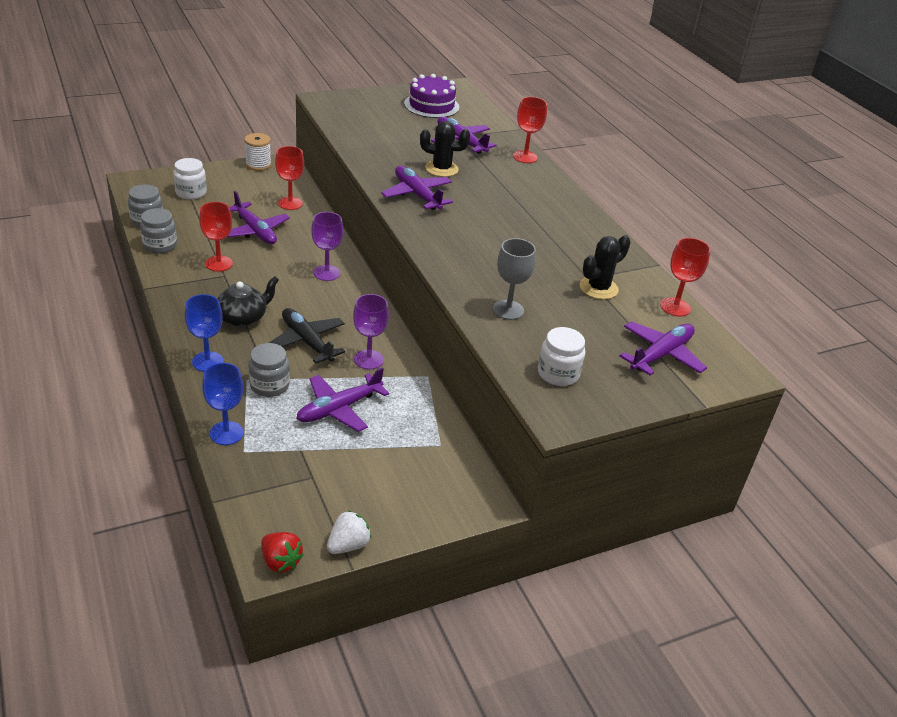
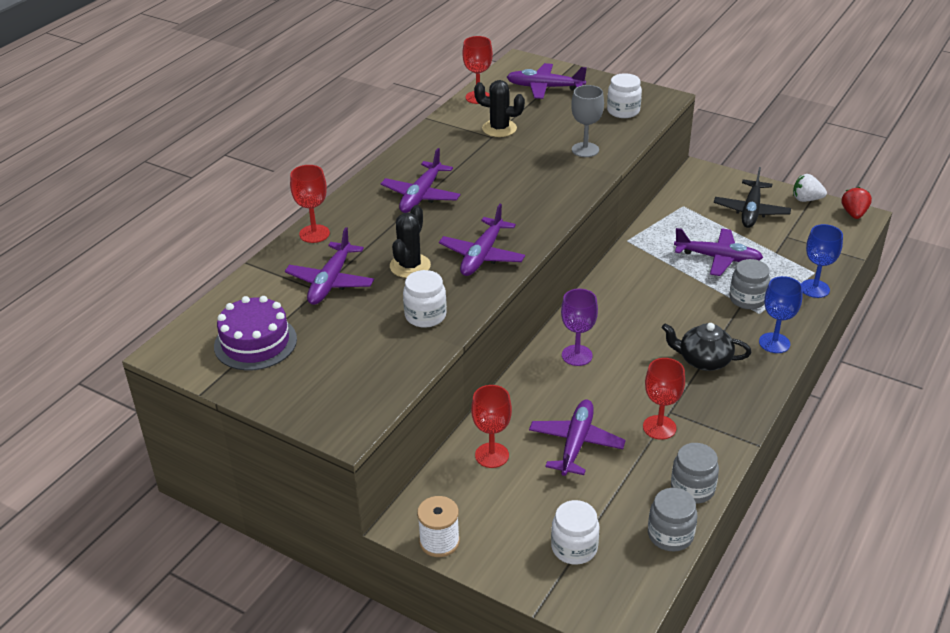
camera: 120 degrees left, 0 degrees up
black plane [269,308,345,363] -> black plane moved to [714,167,791,228]
purple goblet [353,294,389,370] -> none
black cactus [420,121,470,177] -> black cactus turned 45 degrees clockwise [390,205,431,278]
none -> purple plane [381,148,460,213]
none -> white jar [403,270,447,328]

